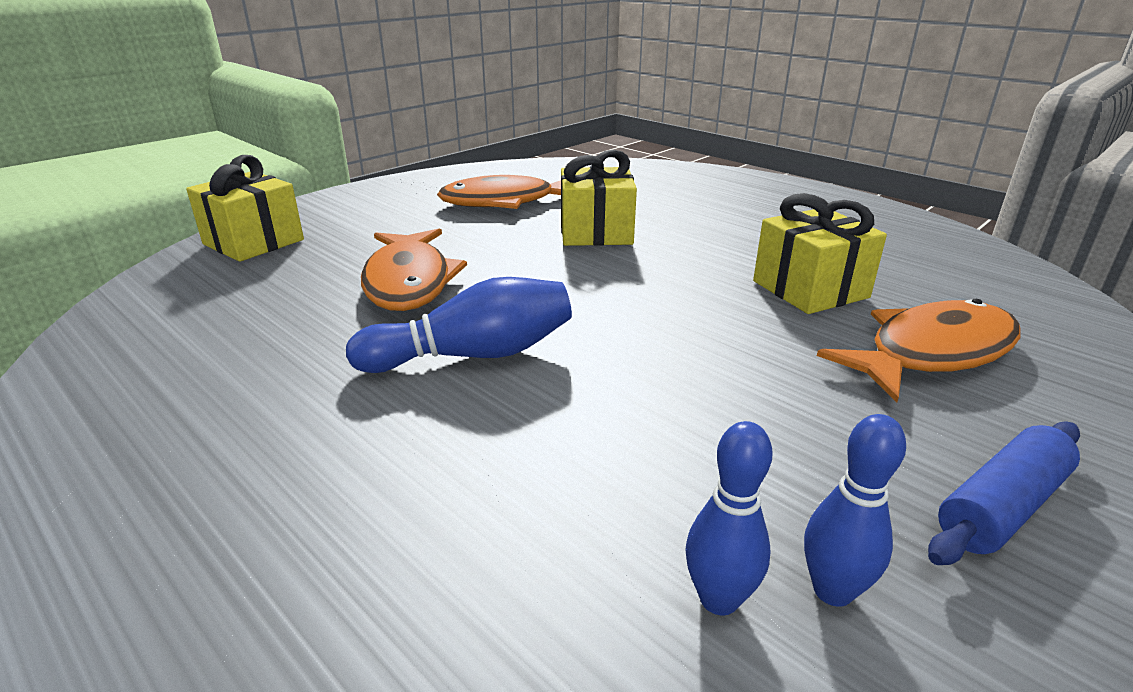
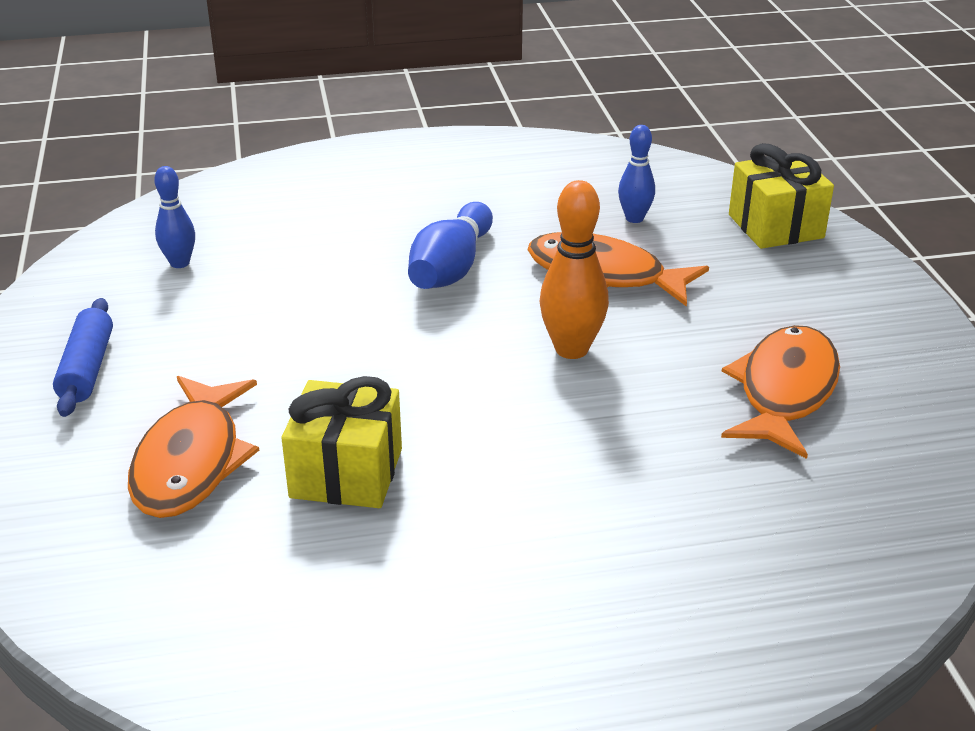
camera: 125 degrees right, 5 degrees up
yellow gift [561,150,637,246] -> none
blue bowling pin [804,414,906,607] -> blue bowling pin moved to [618,125,655,223]
none -> orange bowling pin [539,180,609,359]

